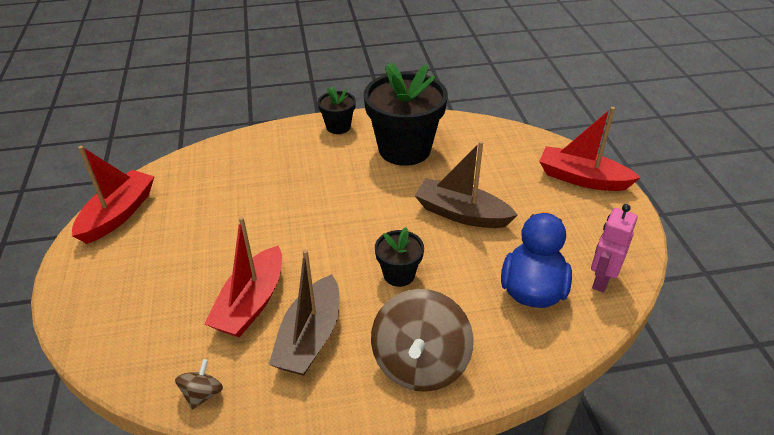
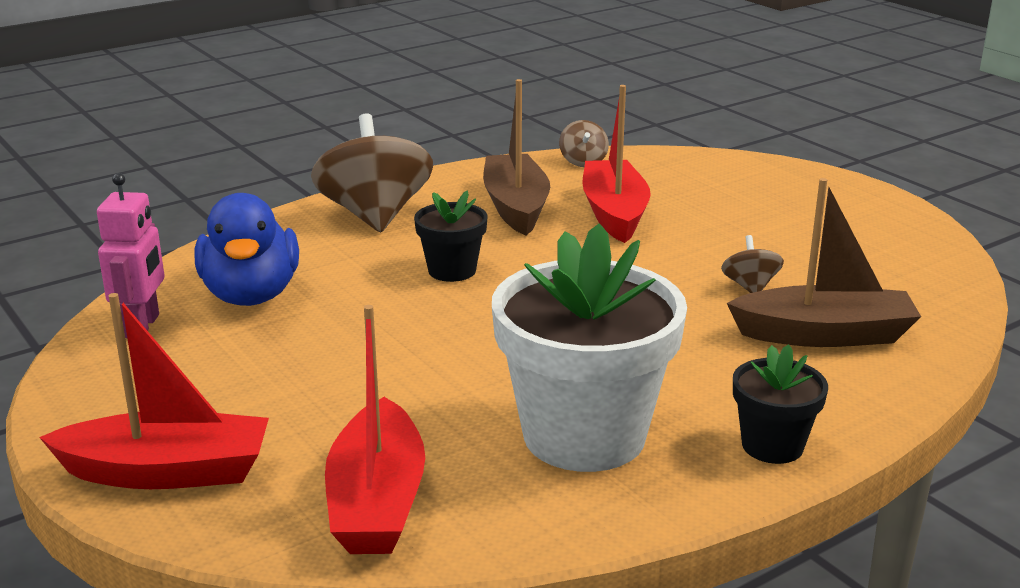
camera: 155 degrees right, 15 degrees down
red boat [72,146,155,244] -> red boat moved to [325,305,425,554]
black flower pot [364,62,448,166] -> white flower pot [492,223,687,472]
brown boat [415,141,518,228] -> brown boat moved to [727,178,921,347]
none -> brown spinning top [721,235,784,293]

